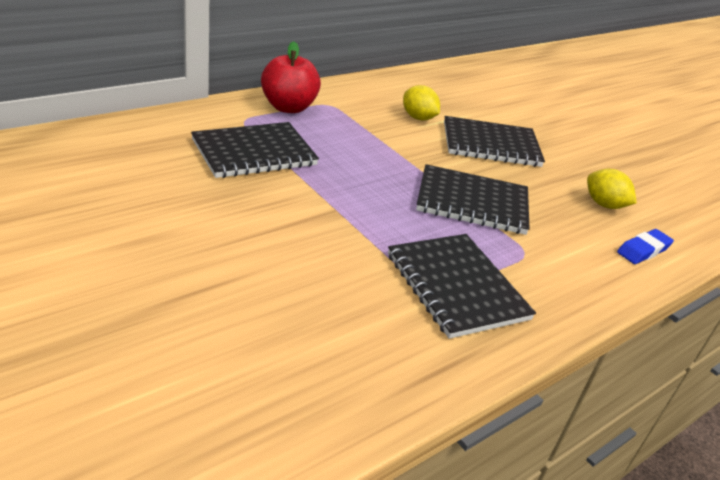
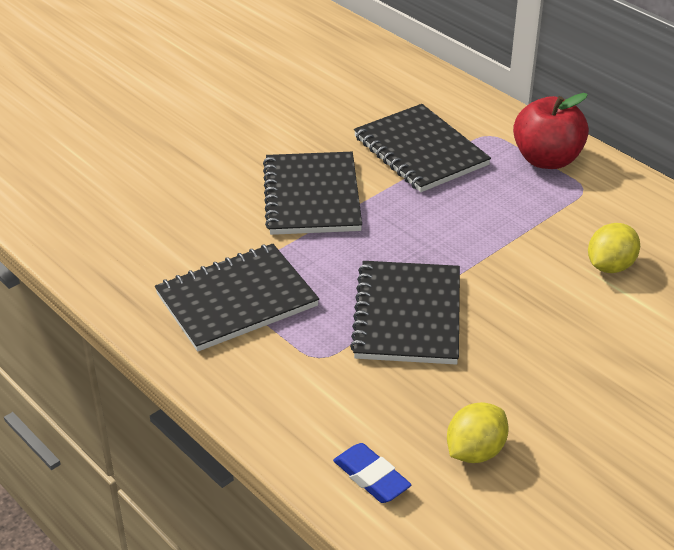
camera: 90 degrees right, 5 degrees up
black notebook [444,116,545,167] -> black notebook moved to [263,152,362,235]

